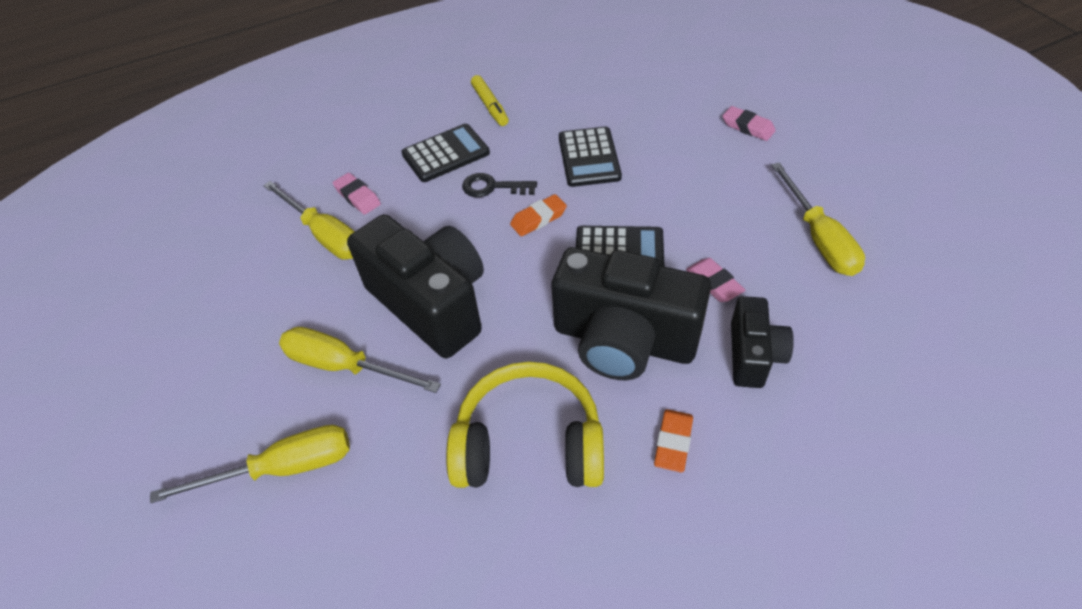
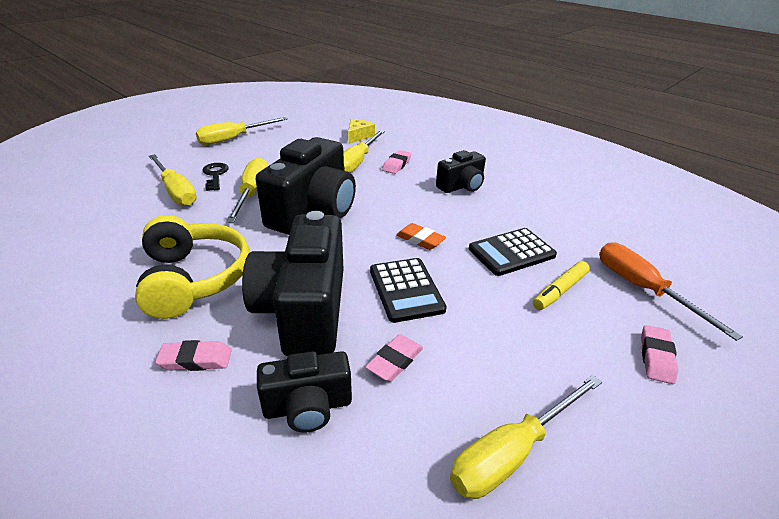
camera: 65 degrees right, 15 degrees down
black calculator [401,124,490,182] -> black camera [436,150,486,193]
black key [462,173,537,197] -> black key moved to [203,163,229,191]
yellow marker [471,75,509,126] -> yellow marker moved to [533,261,590,310]
orange eraser [654,410,693,472] -> pink eraser [155,340,232,371]
none -> yellow screwdriver [196,117,287,145]
none -> yellow cheese [348,119,375,144]
none -> orange screwdriver [599,242,743,341]

